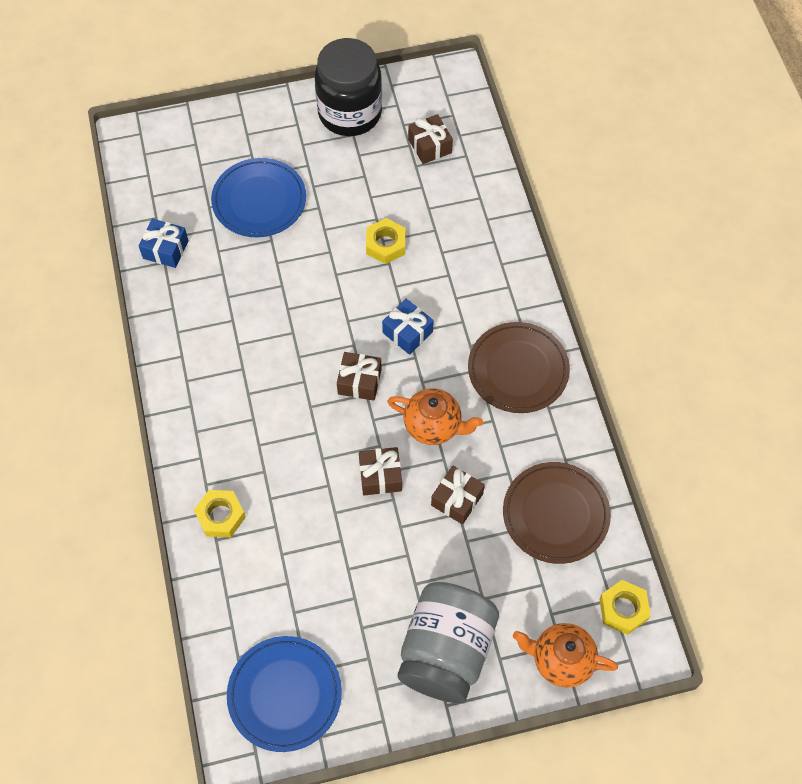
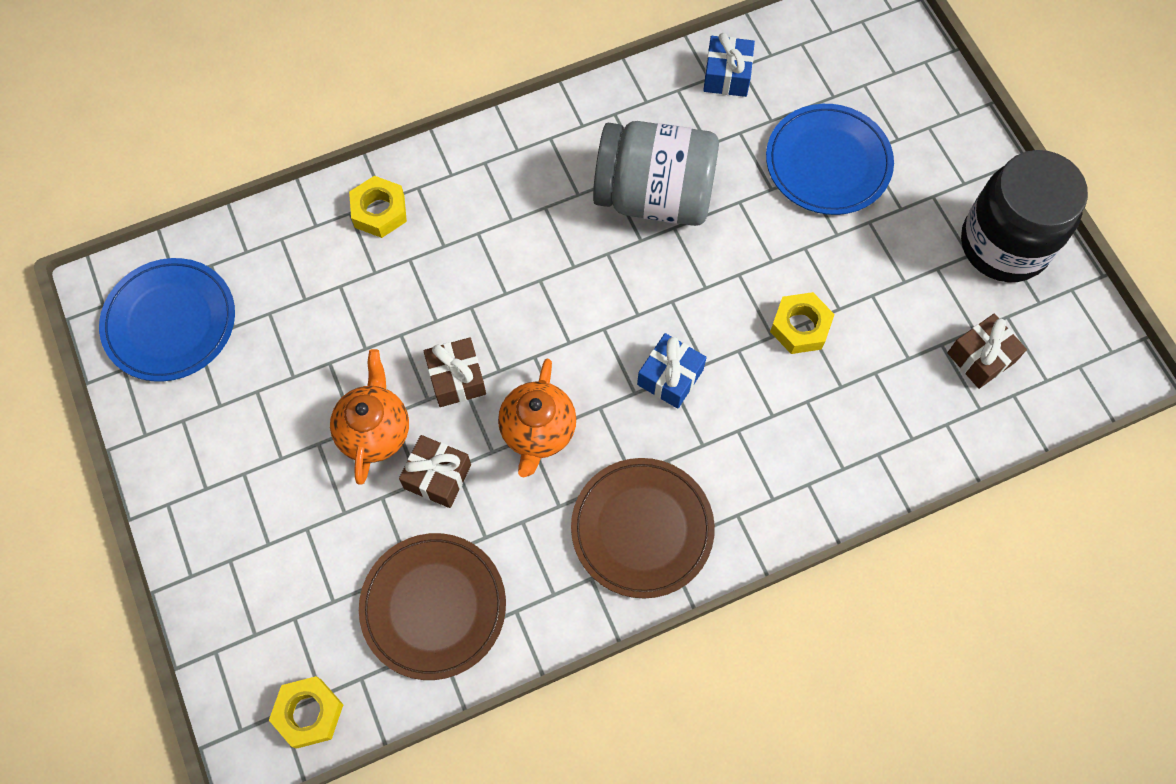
camera: 80 degrees right, 5 degrees up
brown gift [337,352,382,401] -> none
grey jar [398,582,499,703] -> grey jar moved to [593,121,719,226]
orange teapot [513,623,618,688] -> orange teapot moved to [330,349,409,485]

